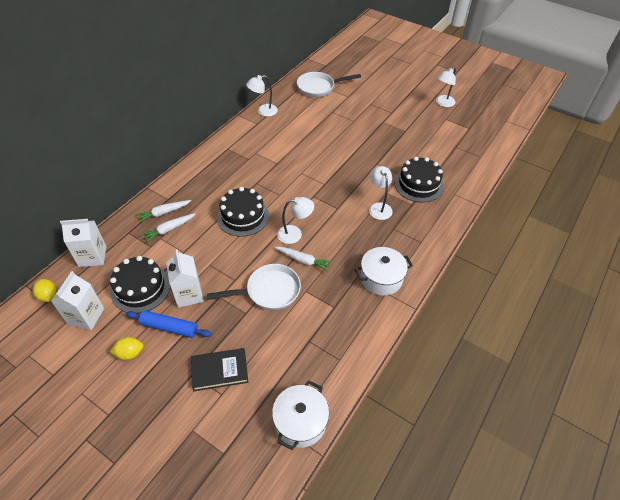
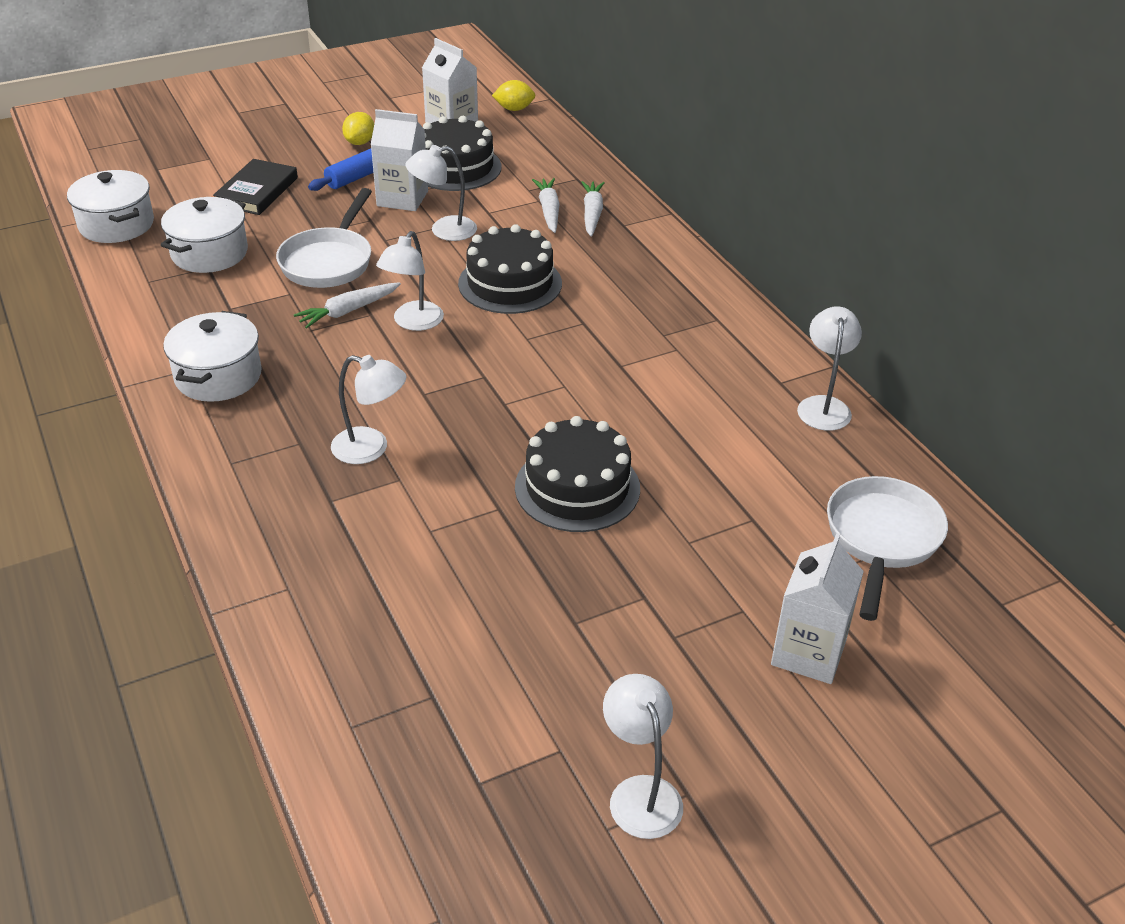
camera: 120 degrees right, 10 degrees down
white carton [60,219,106,267] -> white carton moved to [771,533,864,684]
black cake [394,157,444,203] -> black cake moved to [515,416,640,532]
none -> white pot [161,197,248,273]
none -> white lamp [405,145,477,241]

